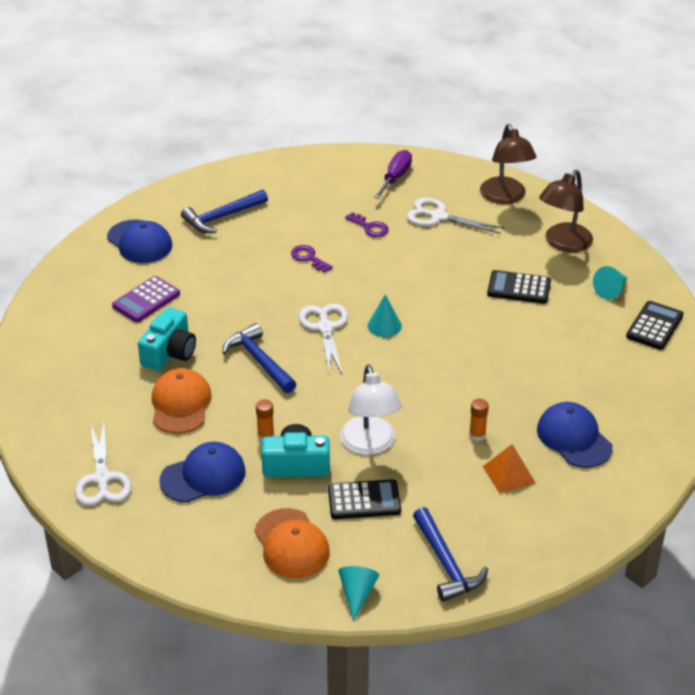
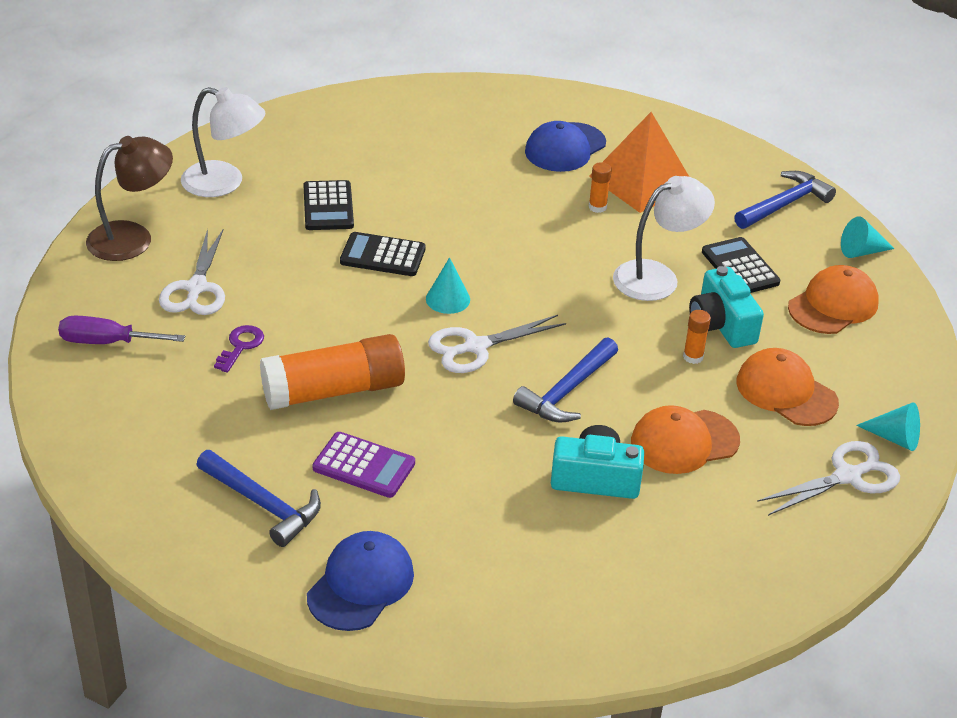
camera: 110 degrees left, 0 degrees up
purple calculator [112,276,180,322] -> purple calculator moved to [312,432,415,498]
blue cap [159,442,245,503] -> orange cap [737,348,839,426]
purple key [291,245,333,273] -> orange glue stick [260,334,405,410]
orange pyramid [483,444,536,494] -> orange pyramid [589,112,689,213], size x1.79
brown lamp [539,170,593,252] -> white lamp [181,87,266,197]
turquoise cone [593,266,627,299] -> turquoise cone moved to [856,402,920,451]
black calculator [626,301,684,350] -> black calculator moved to [340,232,426,276]

